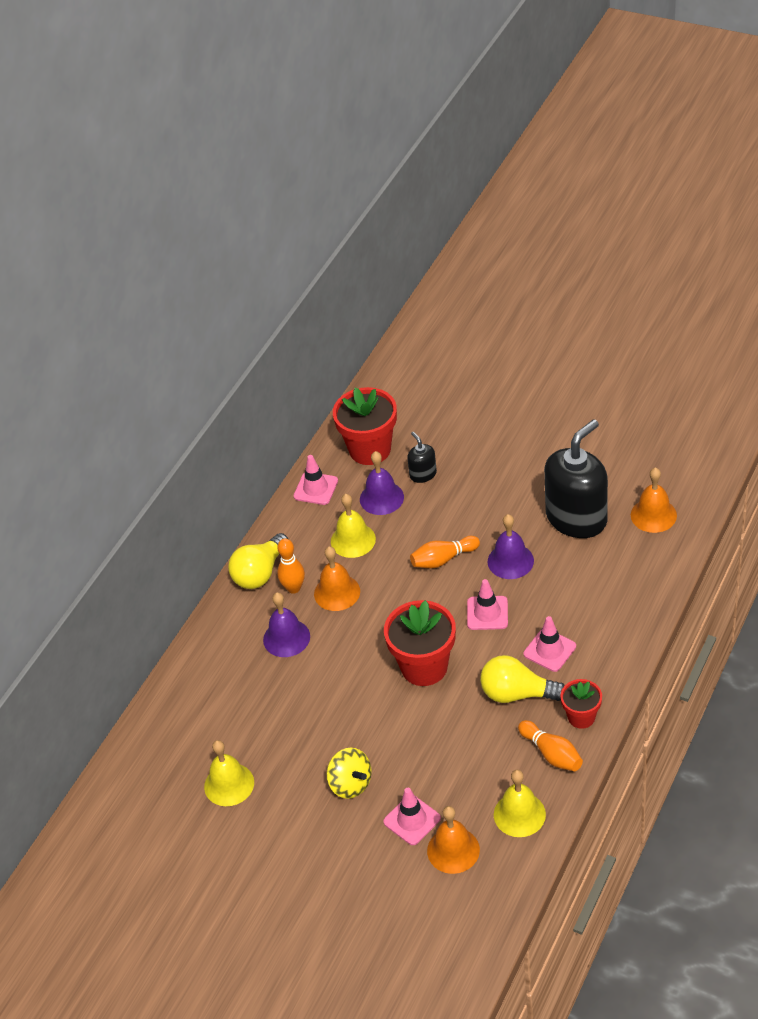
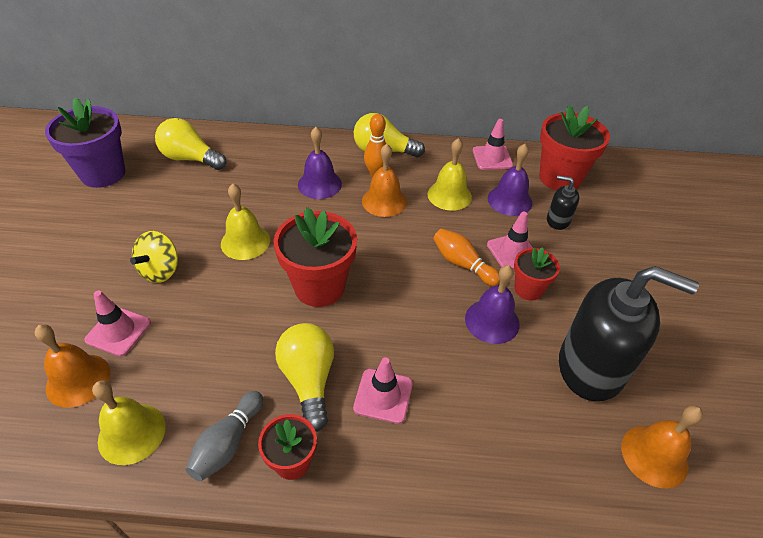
camera: 60 degrees right, 0 degrees up
yellow bell [204,740,254,806] -> yellow bell moved to [221,184,270,260]
black soap dispenser [407,432,437,483] -> black soap dispenser turned 105 degrees counterclockwise [547,175,579,230]
pink traffic cone [467,579,508,630] -> pink traffic cone moved to [487,211,533,270]
orange bowling pin [518,720,583,771] -> grey bowling pin [186,391,263,481]
none -> purple flower pot [45,97,125,188]
none -> yellow light bulb [155,118,227,170]
none -> red flower pot [514,247,560,301]

